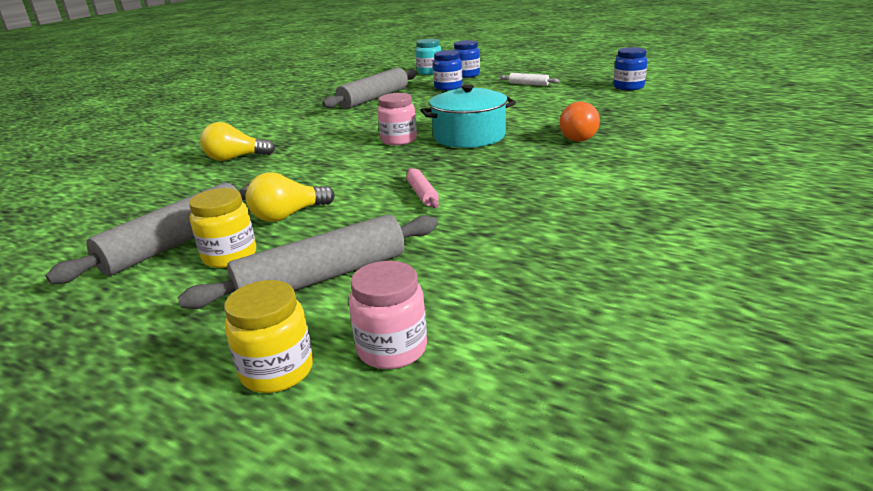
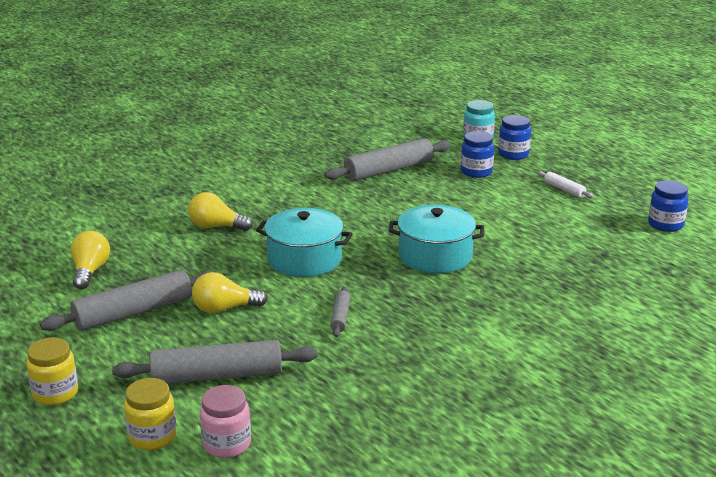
camera: 20 degrees right, 0 degrees up
yellow jar [189,188,256,268] -> yellow jar moved to [26,337,78,405]
pink jar [377,93,417,145] -> none
pink rolling pin [406,168,439,208] -> grey rolling pin [330,287,350,337]
orange light bulb [560,101,600,142] -> none
none -> yellow light bulb [71,231,110,289]
none -> turquoise pot [256,208,352,277]

